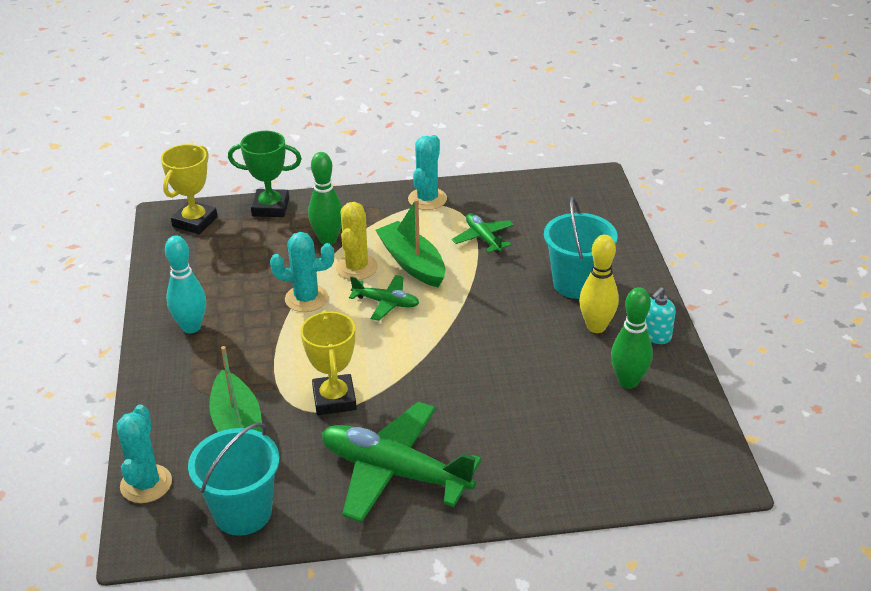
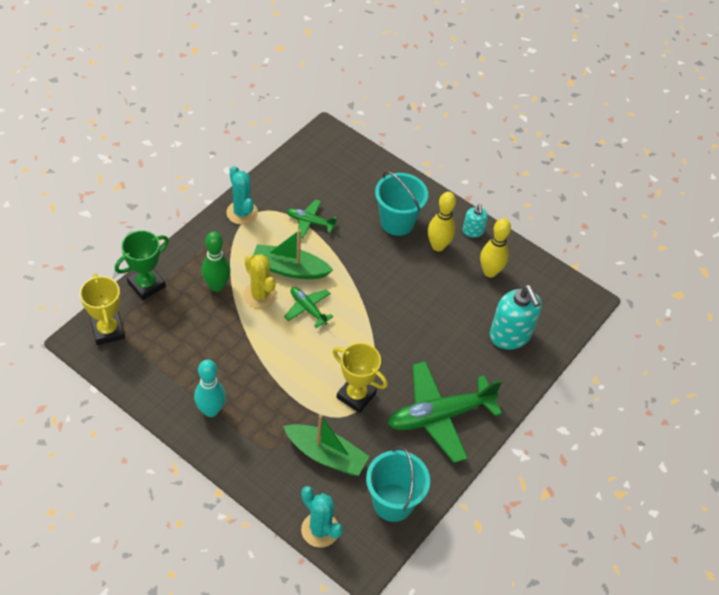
camera: 50 degrees left, 15 degrees up
turquoise cactus [270,232,334,312] -> none
green plane [349,275,419,321] -> green plane turned 105 degrees counterclockwise [284,287,333,328]
green bowling pin [611,287,653,389] -> yellow bowling pin [480,218,511,277]
none -> turquoise soap dispenser [490,285,542,349]

